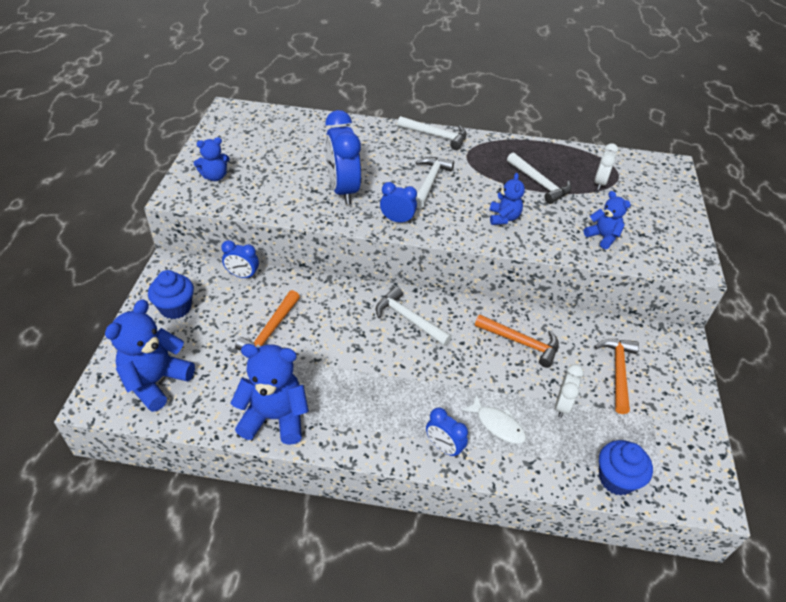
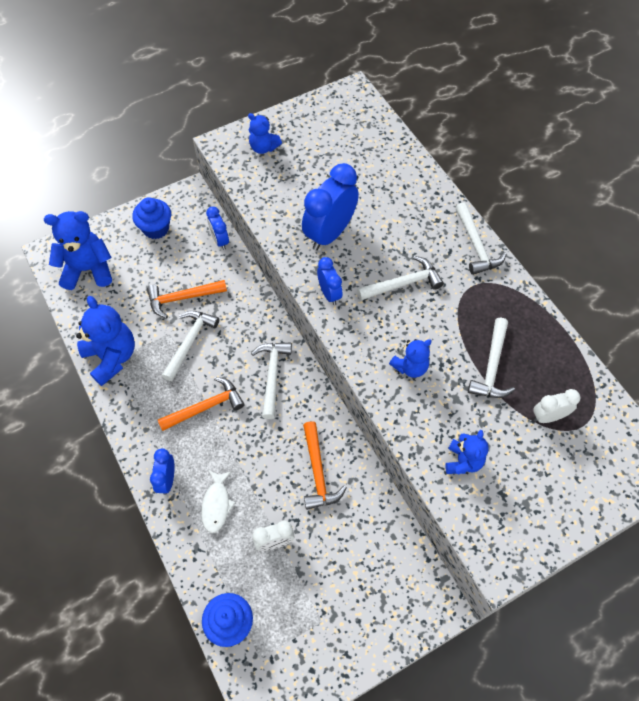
camera: 55 degrees right, 15 degrees up
orange hammer [595,339,639,414] -> orange hammer moved to [158,377,245,431]
none -> white hammer [162,311,219,381]

